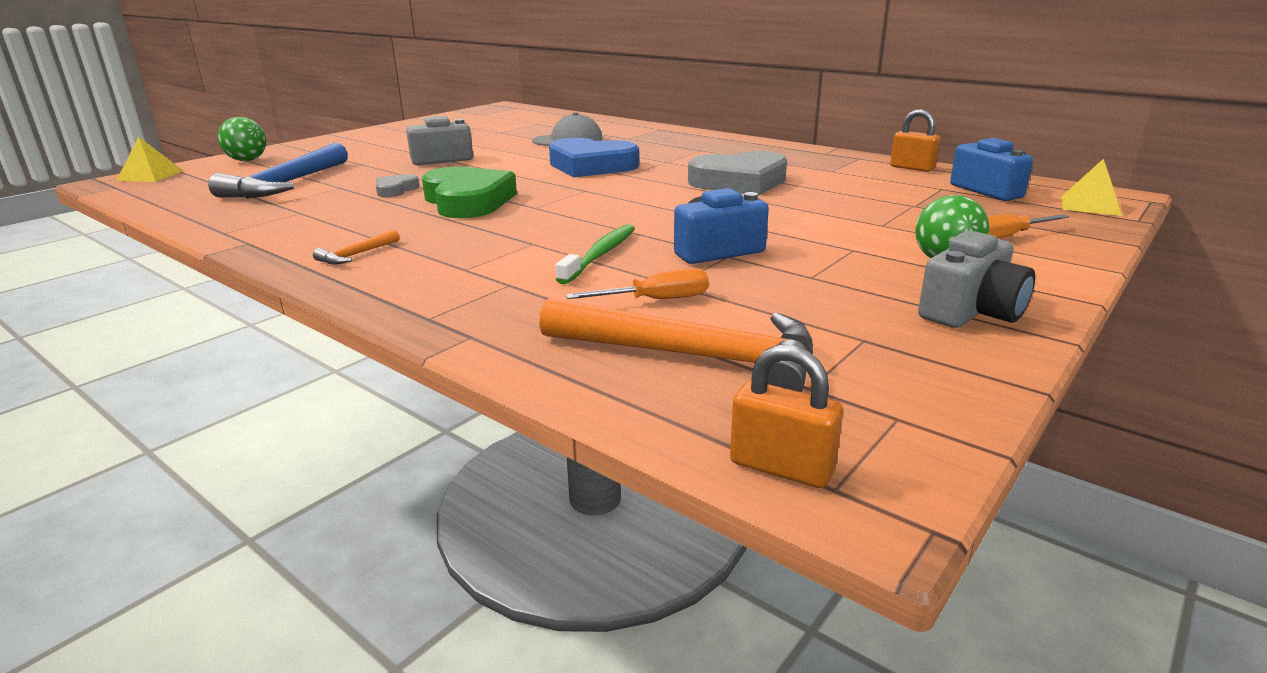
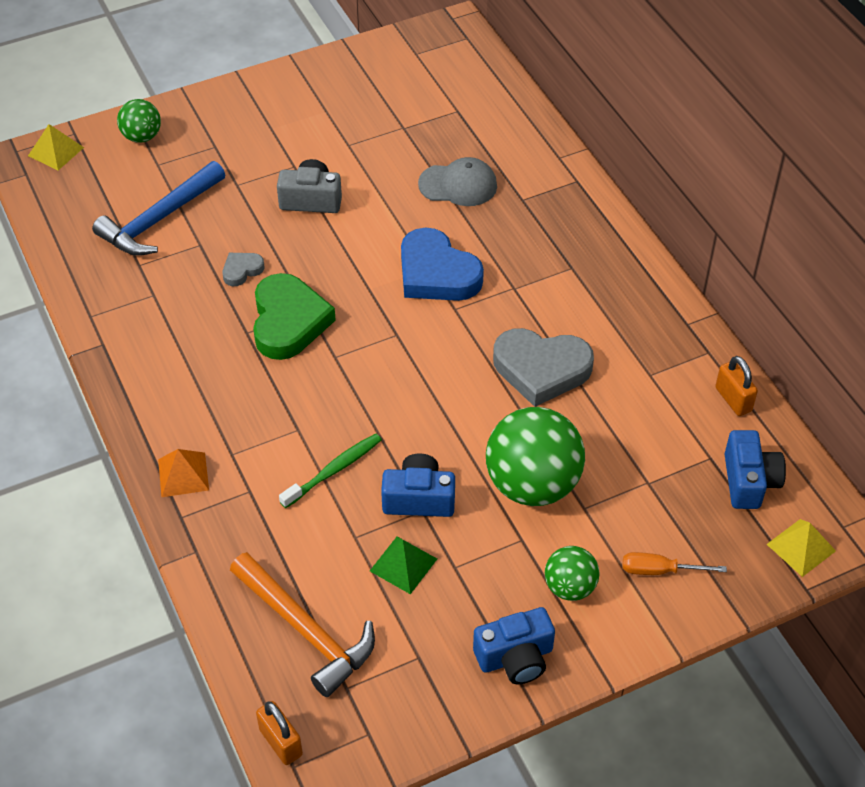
camera: 25 degrees right, 25 degrees up
orange hammer [313,229,399,264] -> none
orange screwdriver [566,268,709,299] -> none
grey camera [918,230,1035,328] -> blue camera [473,607,555,685]
none -> orange pyramid [158,449,209,497]
none -> green pyramid [370,537,437,594]
none -> green ball [486,407,585,506]

